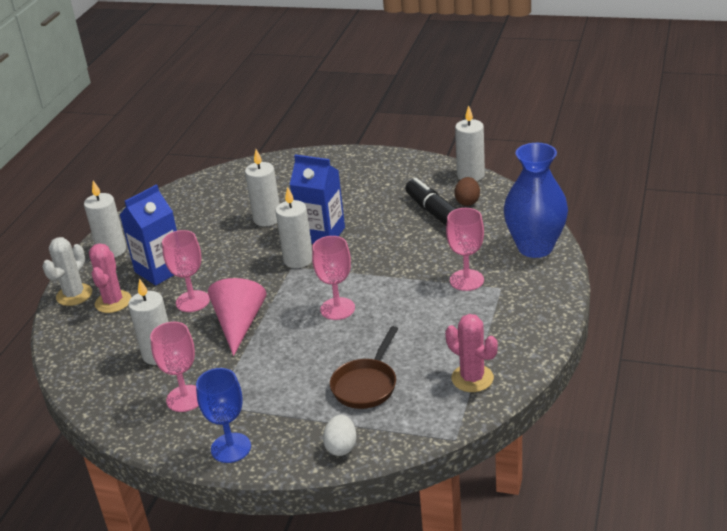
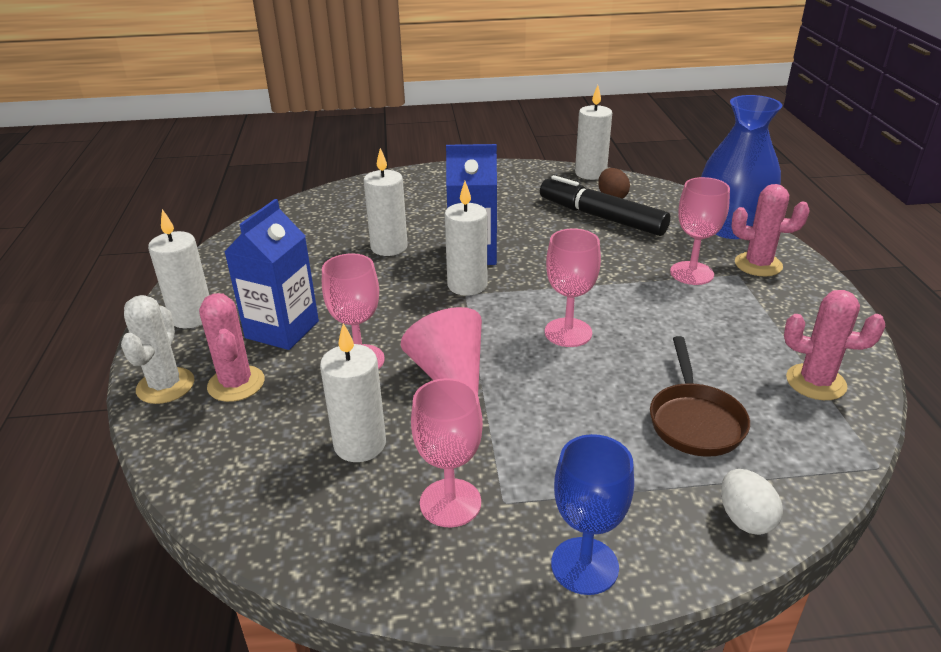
camera: 25 degrees left, 0 degrees up
none -> pink cactus [732,184,810,277]

